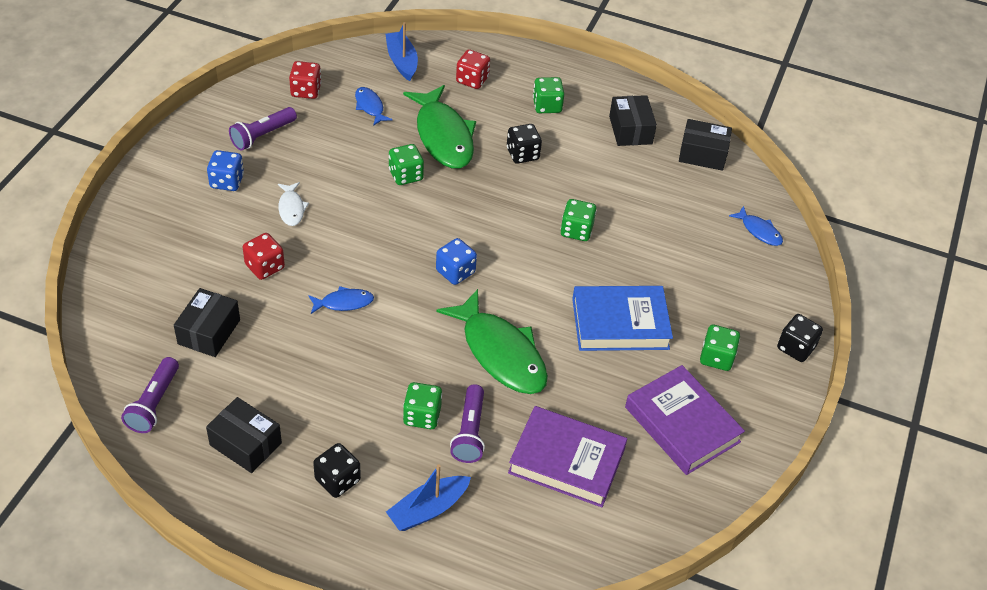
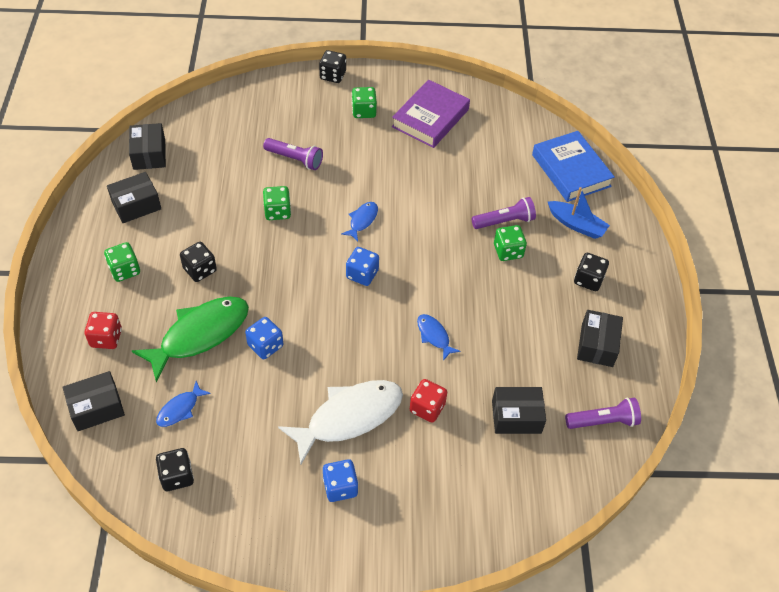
camera: 110 degrees left, 5 degrees up
purple flashlight [229,107,297,151] -> purple flashlight moved to [263,138,323,170]
white fish [278,182,309,226] -> white fish [278,380,403,464], size x2.13
red dice [289,61,321,99] -> black dice [156,448,194,491]
blue boat [385,22,418,81] -> black box [63,371,125,431]
green dice [389,144,424,185] -> blue dice [245,317,283,359]
green fish [436,289,548,394] -> none
purple book [508,406,627,507] -> none
blue book [572,286,673,351] -> blue book moved to [532,131,615,202]
blue fish [729,206,783,246] -> blue fish moved to [341,202,378,241]

